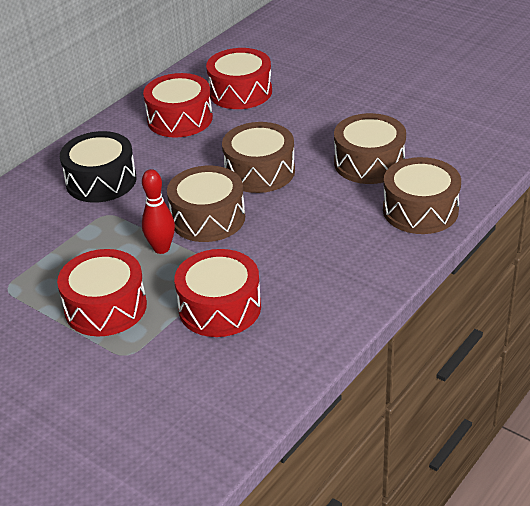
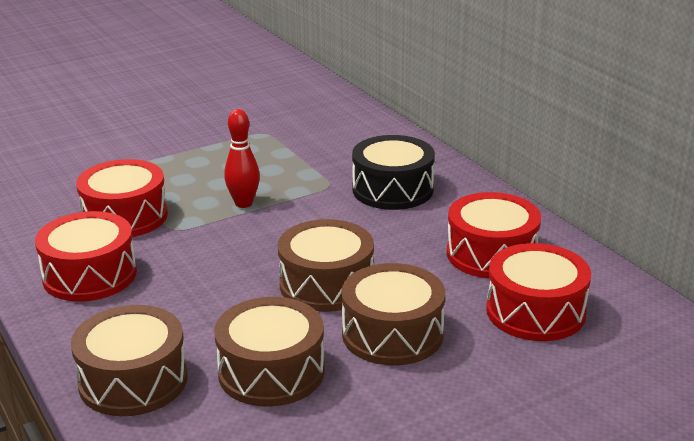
camera: 110 degrees right, 10 degrees down
red drum [57,249,147,336] -> red drum moved to [35,211,137,302]
brown drum [167,166,245,242] -> brown drum moved to [342,263,445,366]

